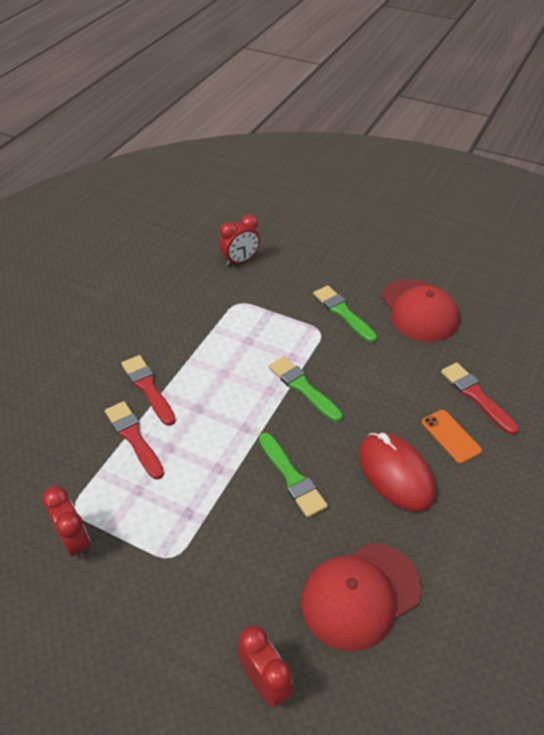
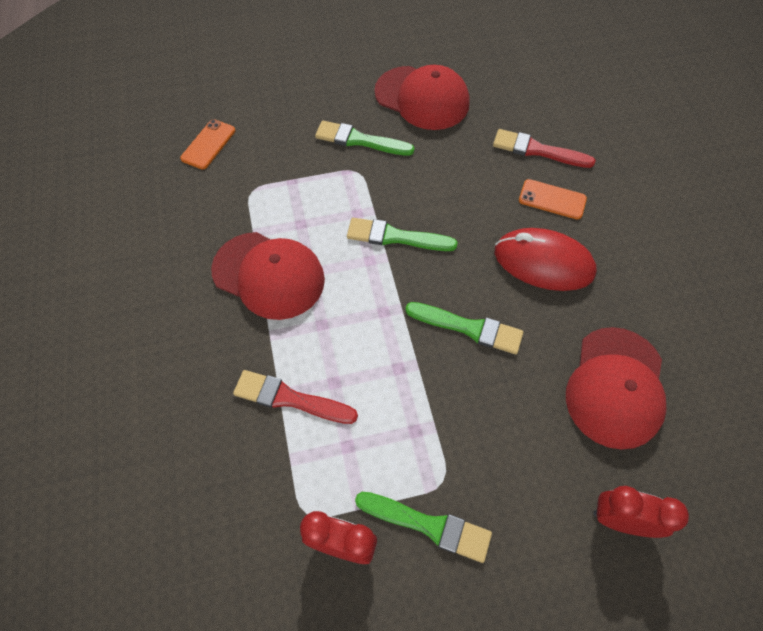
camera: 40 degrees left, 15 degrees up
red brush [121,355,176,426] -> none
red clock [219,214,260,267] -> orange phone [180,119,236,169]
none -> red cap [211,232,325,320]
none -> green brush [355,492,492,563]

